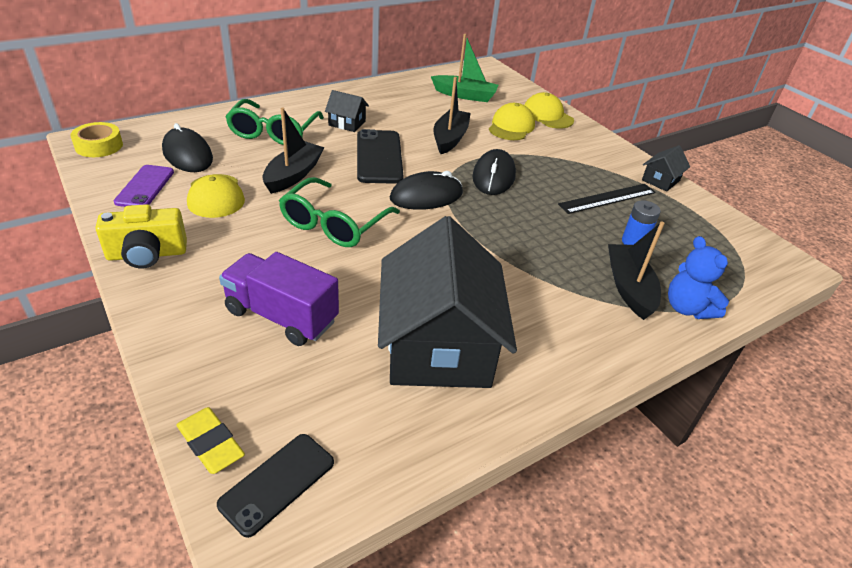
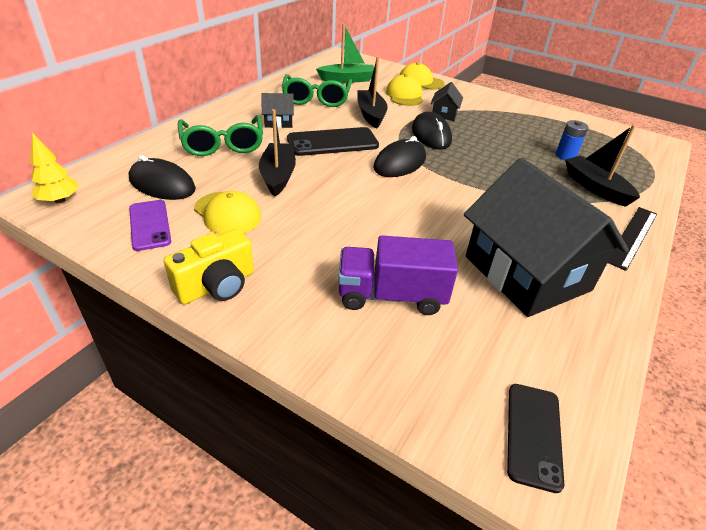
camera: 25 degrees left, 0 degrees up
yellow tape [70,122,123,157] -> yellow tree [30,133,78,203]
yellow eraser [176,407,245,474] -> none
green glasses [279,177,400,247] -> green glasses moved to [282,74,352,107]
black phone [357,129,404,184] -> black phone turned 75 degrees counterclockwise [287,127,379,156]
black ruler [558,184,656,214] -> black ruler moved to [608,207,657,271]
black house [642,145,690,192] -> black house moved to [431,82,463,121]
blue teddy bear [668,236,729,319] -> none

